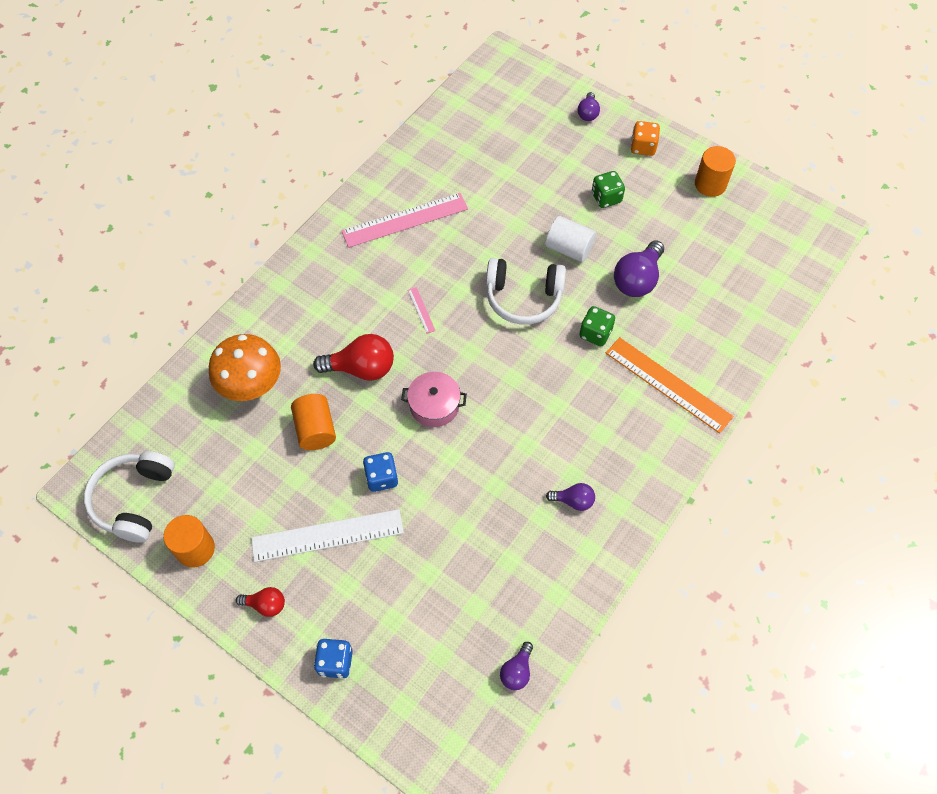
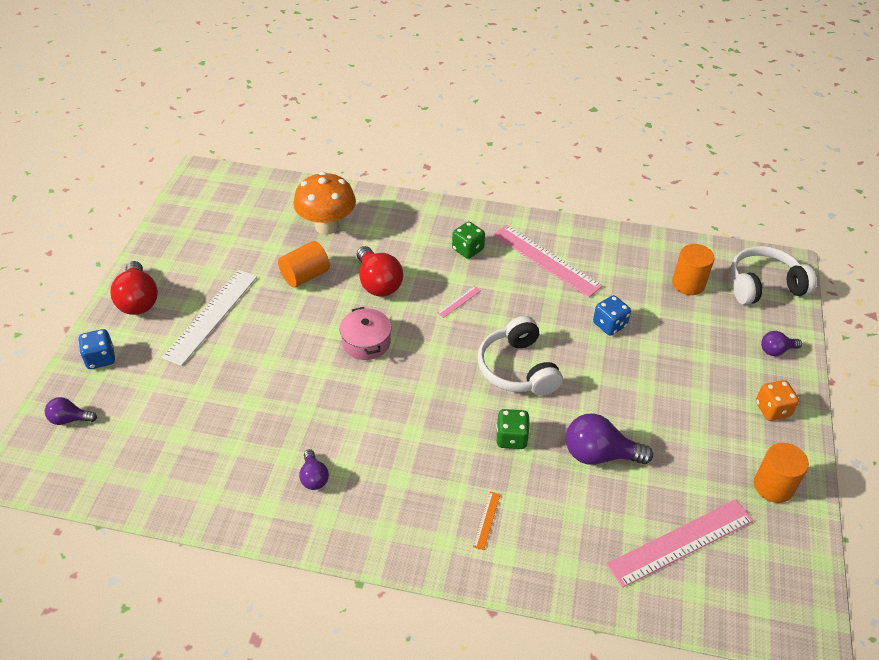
camera: 65 degrees right, 15 degrees down
white headphones [84,451,175,543] -> white headphones moved to [731,246,817,305]
orange cylinder [163,515,215,568] -> orange cylinder moved to [672,244,714,295]
red light bulb [236,587,285,617] -> red light bulb [110,261,158,315], size x1.79
white ruler [251,509,404,562] -> white ruler turned 60 degrees clockwise [162,270,257,366]
blue dice [363,452,398,492] -> blue dice moved to [593,295,631,335]
purple light bulb [500,642,533,690] -> purple light bulb moved to [45,397,97,425]
white cylinder [545,216,596,262] -> none
green dice [592,171,625,208] -> green dice moved to [452,222,485,259]
orange ruler [606,337,733,433] -> orange ruler [473,492,500,550], size x0.41
none -> pink ruler [606,499,754,588]

